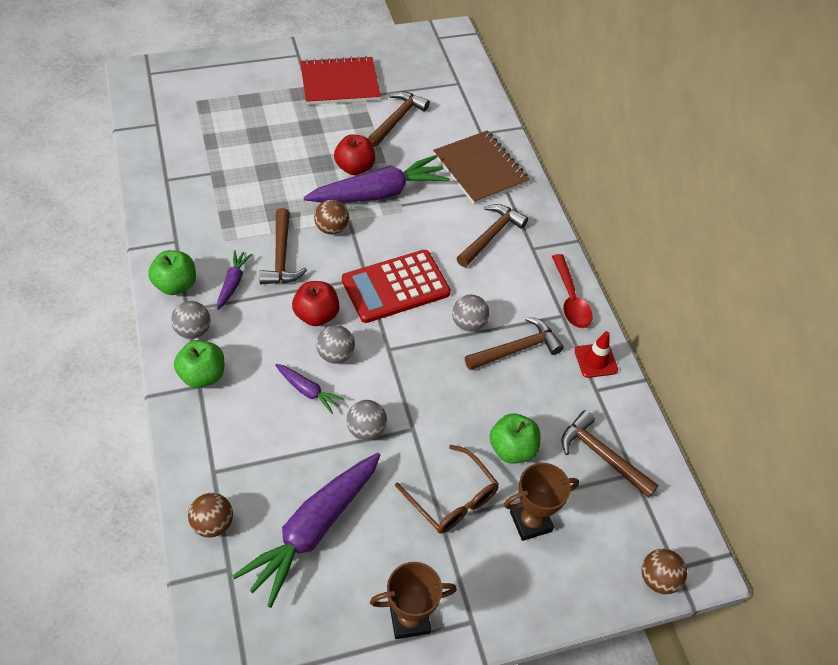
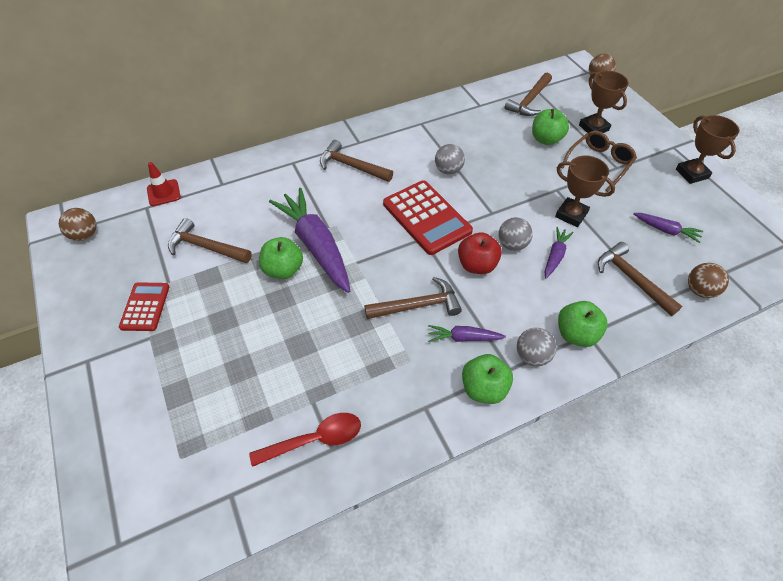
camera: 95 degrees left, 0 degrees up
purple carrot [233,453,380,608] -> purple carrot [634,213,703,243], size x0.47
red notebook [300,56,381,105] -> red calculator [119,282,170,331]
brown ball [314,200,349,234] -> brown ball moved to [59,208,96,241]
red apple [334,135,375,175] -> green apple [259,237,303,279]
grey ball [346,400,387,441] -> brown trophy [555,155,615,227]
brown notebook [433,130,530,204] -> none
brown hammer [465,317,564,370] -> brown hammer moved to [598,242,682,316]
red spoon [552,254,593,328] -> red spoon moved to [249,413,361,467]
red traffic cone [574,331,618,378] -> red traffic cone moved to [147,162,181,206]

